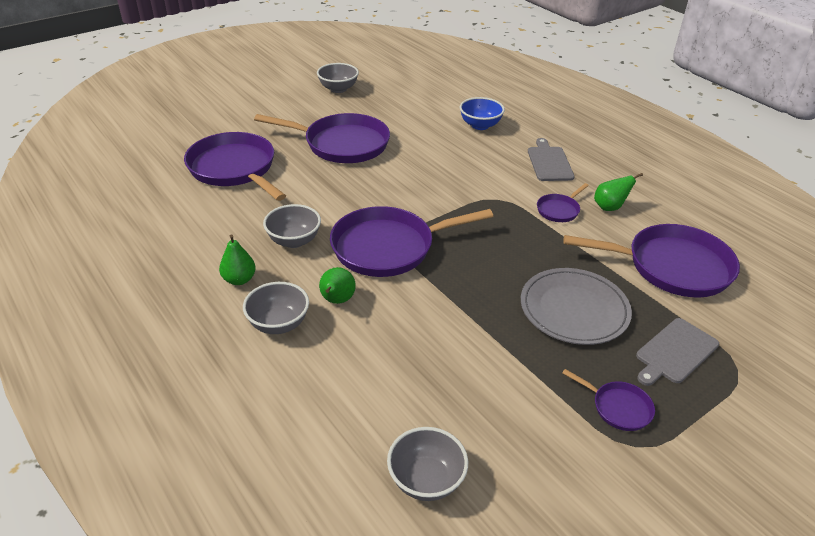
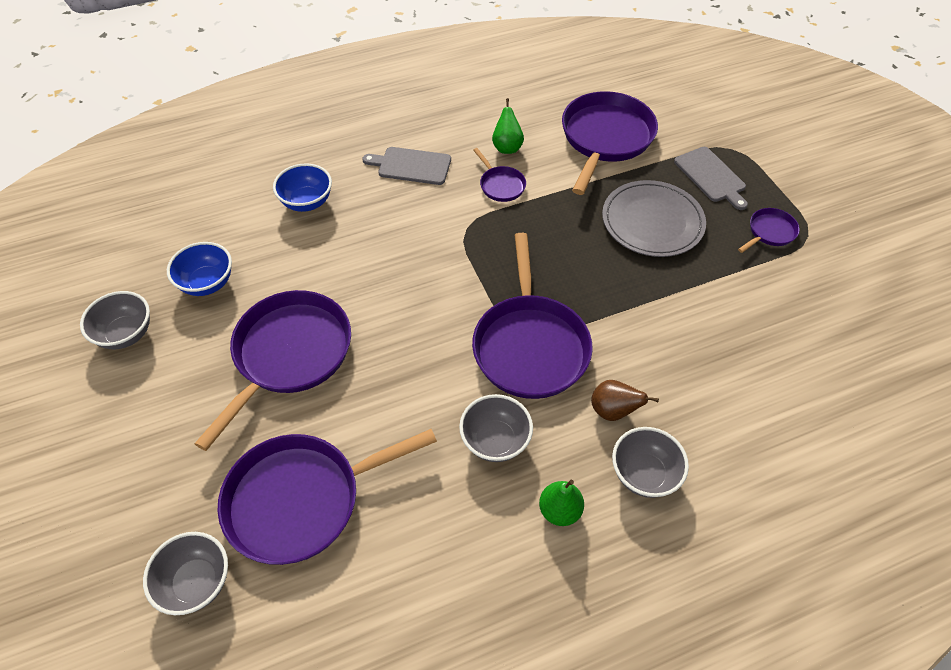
camera: 75 degrees left, 15 degrees up
green pear [319,267,356,304] -> brown pear [591,380,659,421]
grey bowl [387,427,468,501] -> grey bowl moved to [143,532,228,615]
none -> blue bowl [167,242,232,296]

